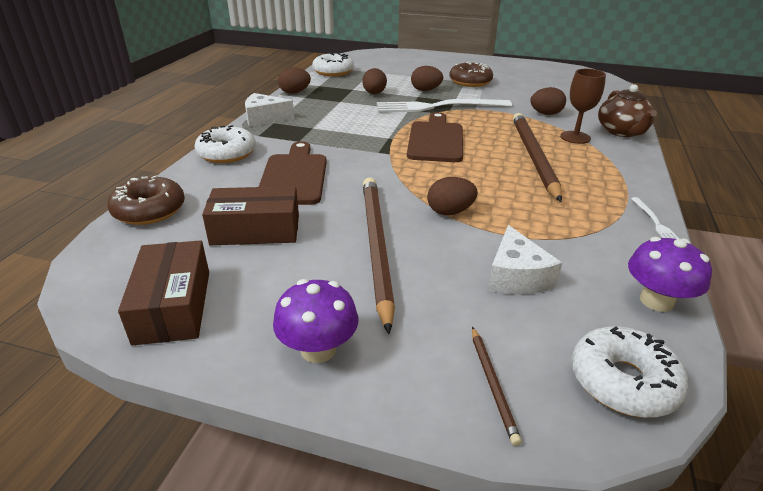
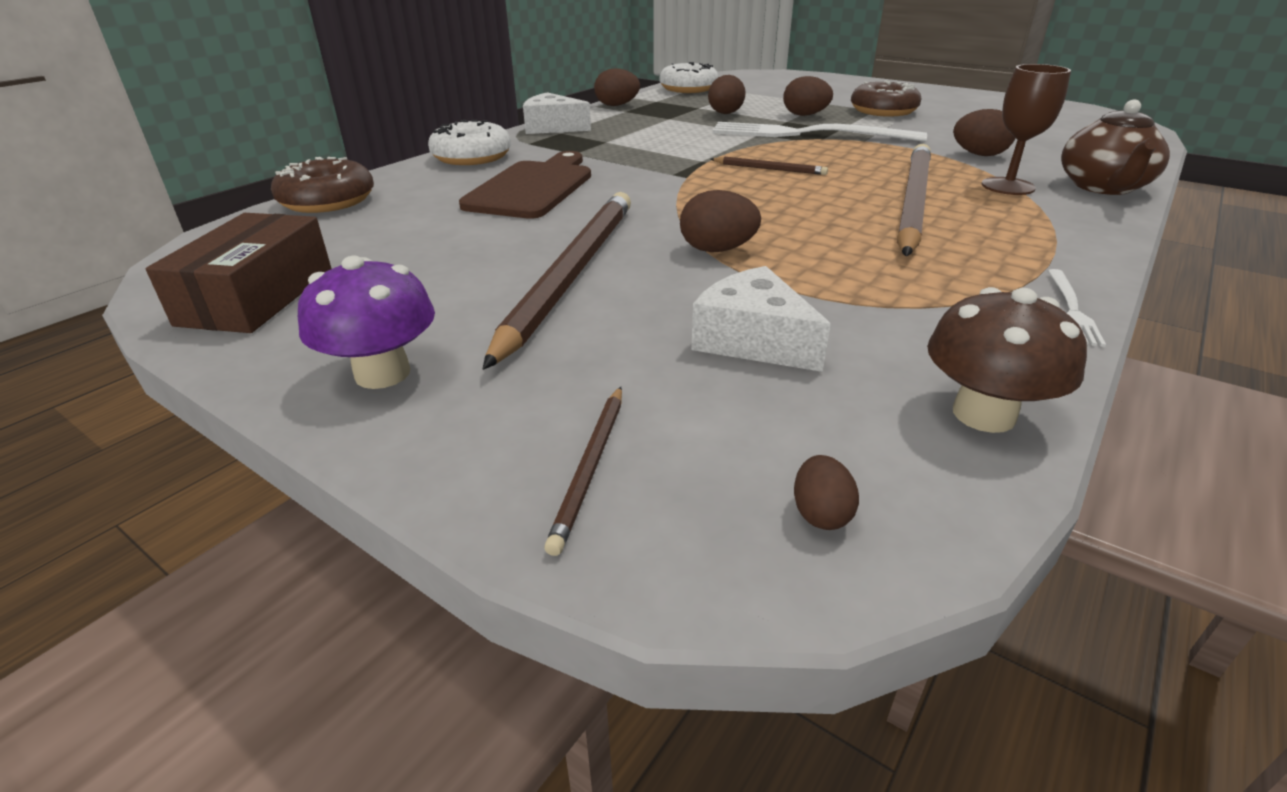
camera: 20 degrees right, 0 degrees up
brown box [202,186,299,245] -> none
brown cutting board [407,112,463,162] -> brown pencil [711,157,828,175]
white cheese [488,225,562,295] -> white cheese turned 120 degrees clockwise [691,266,831,372]
white donut [572,327,688,418] -> brown egg [794,455,859,530]
purple mushroom [628,237,712,312] -> brown mushroom [927,287,1087,433]

